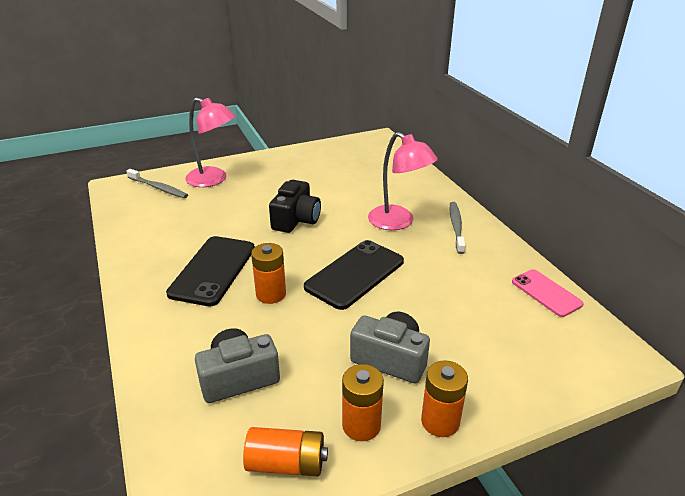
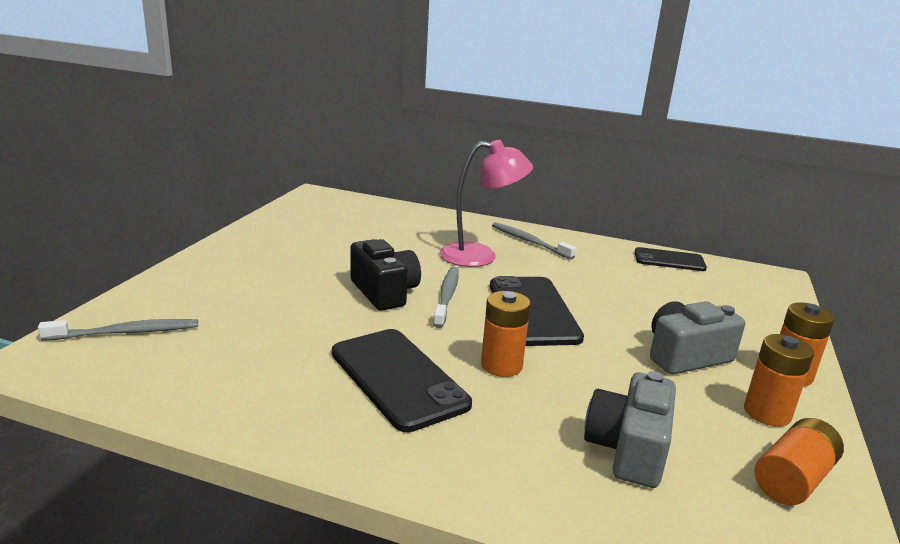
camera: 50 degrees left, 10 degrees down
pink lamp [185,97,236,187] -> none
pink phone [512,269,584,317] -> black phone [635,247,707,271]
none -> grey toothbrush [433,267,459,328]

